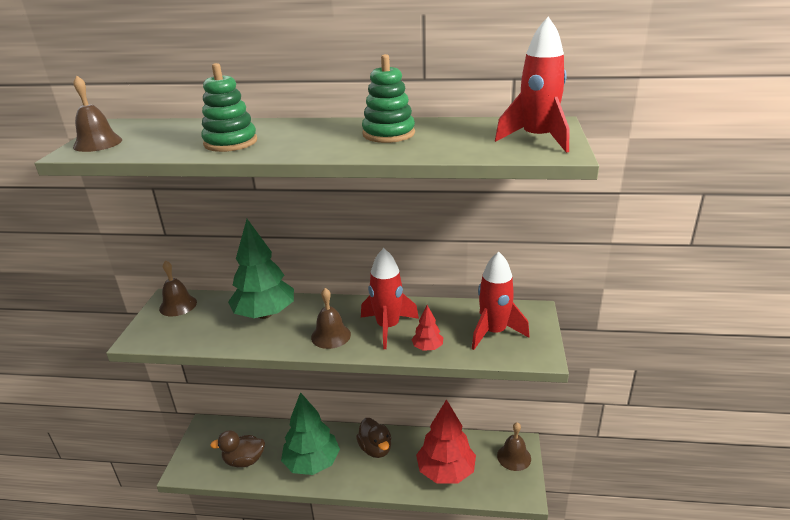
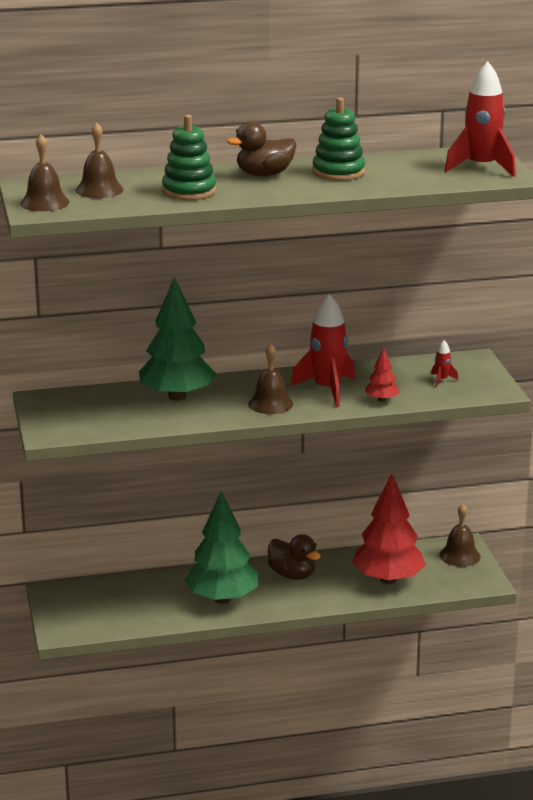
camera: 20 degrees left, 5 degrees down
brown bell [159,260,197,316] -> brown bell moved to [76,123,124,198]
brown duck [210,430,265,467] -> brown duck moved to [227,121,296,176]
red rocket [472,252,529,350] -> red rocket [431,340,458,387], size x0.43

